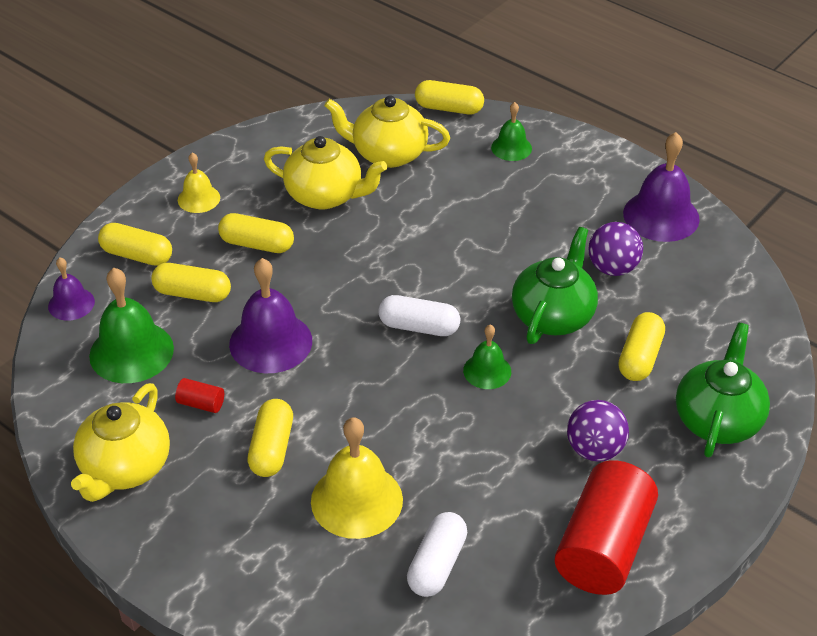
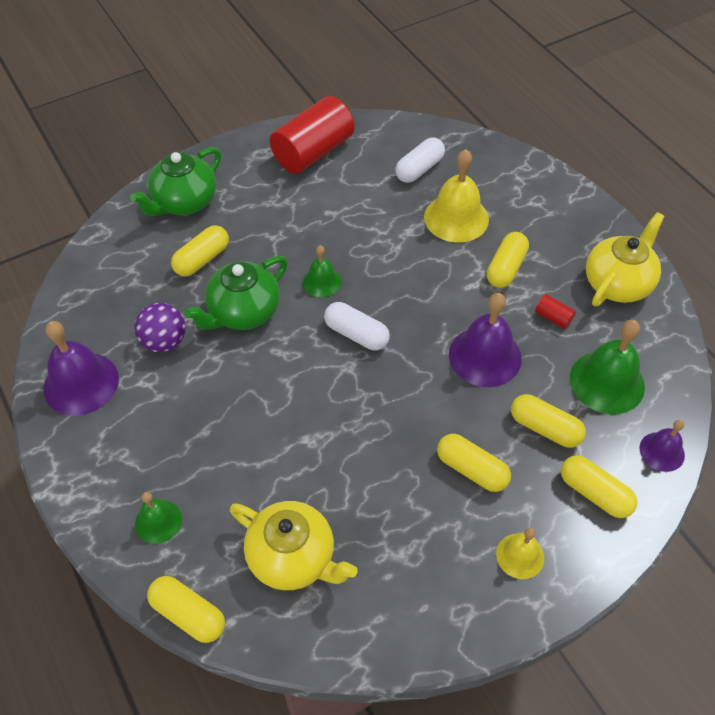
camera: 160 degrees left, 10 degrees up
yellow teapot [264,136,387,209] -> none
purple ball [567,400,629,462] -> none

